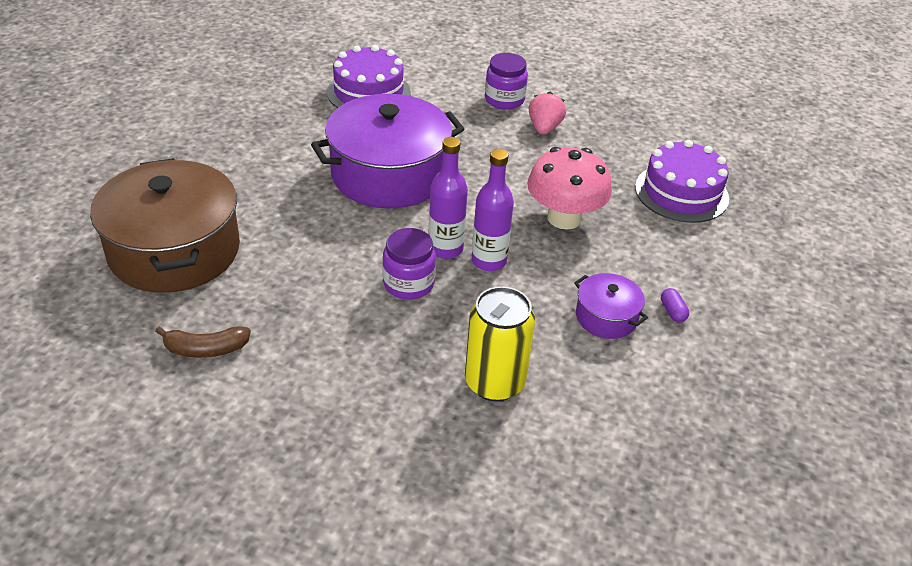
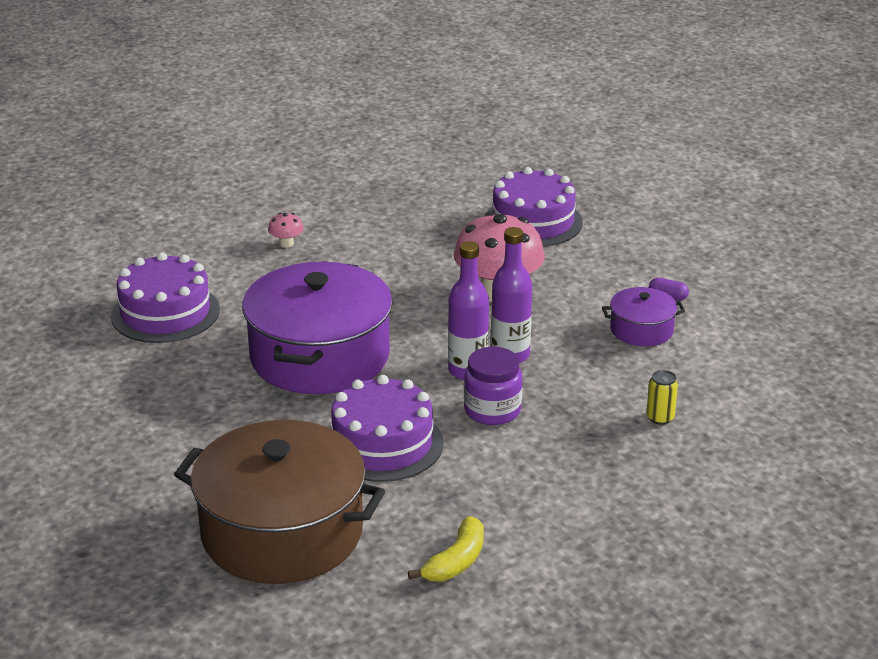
camera: 50 degrees left, 10 degrees down
brown banana [155,326,251,358] -> yellow banana [408,517,484,581]
yellow can [465,286,535,402] -> yellow can [646,370,678,425], size x0.46
purple jar [485,53,528,109] -> pink mushroom [268,213,304,248]
pink strawberry [529,92,566,135] -> none
none -> purple cake [329,375,443,482]

